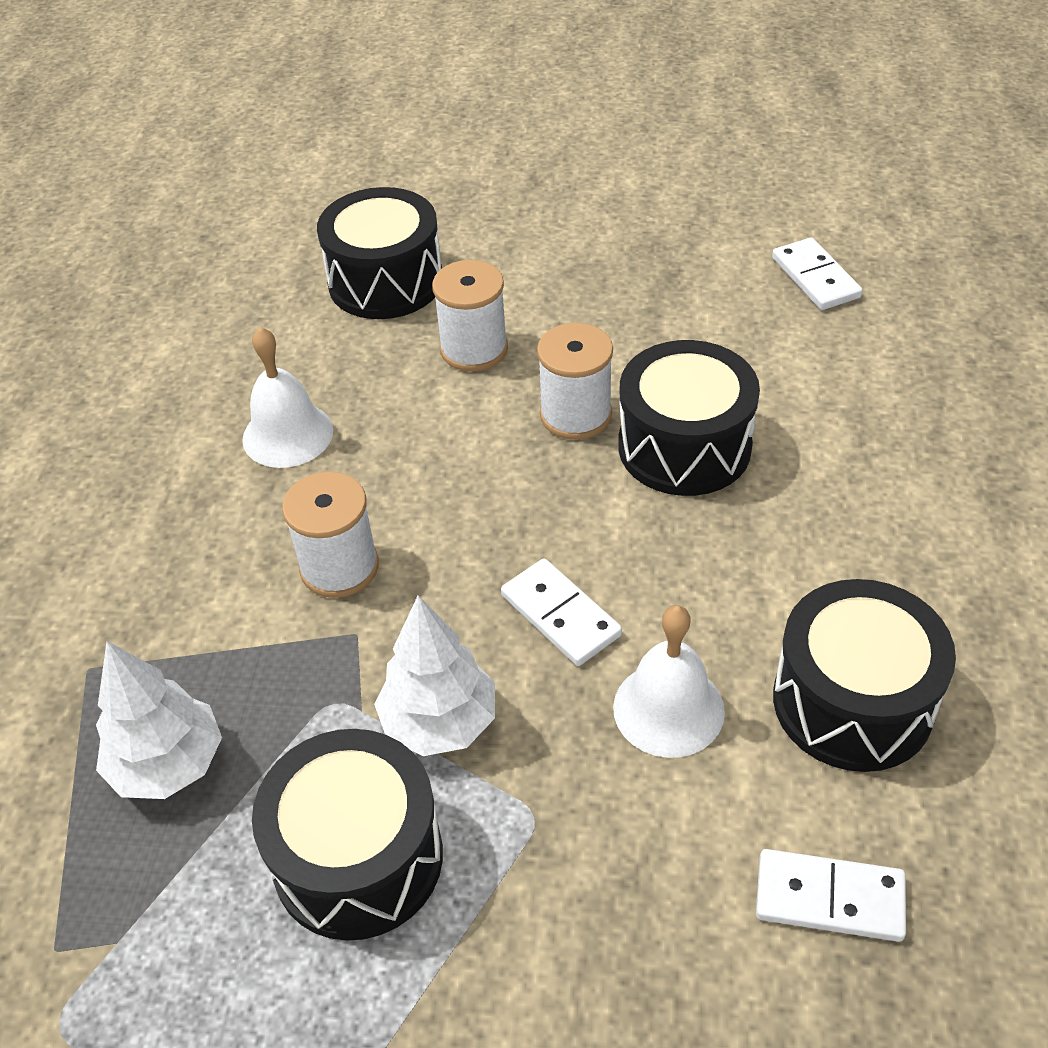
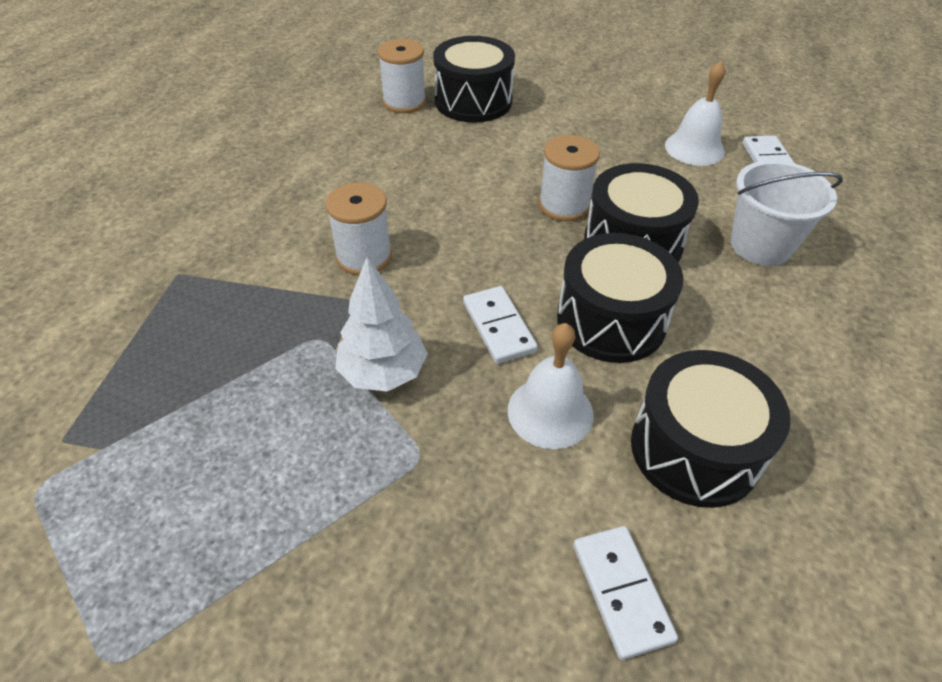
camera: 15 degrees right, 0 degrees up
white tree [96,641,222,799] -> none
white bell [242,327,333,468] -> white bell moved to [665,61,726,166]
black drum [252,729,443,941] -> black drum moved to [557,233,684,363]
white spool [432,260,508,372] -> white spool moved to [378,39,426,113]
white domino [756,849,906,942] -> white domino turned 45 degrees clockwise [573,526,678,660]
none -> white bucket [731,160,843,266]

